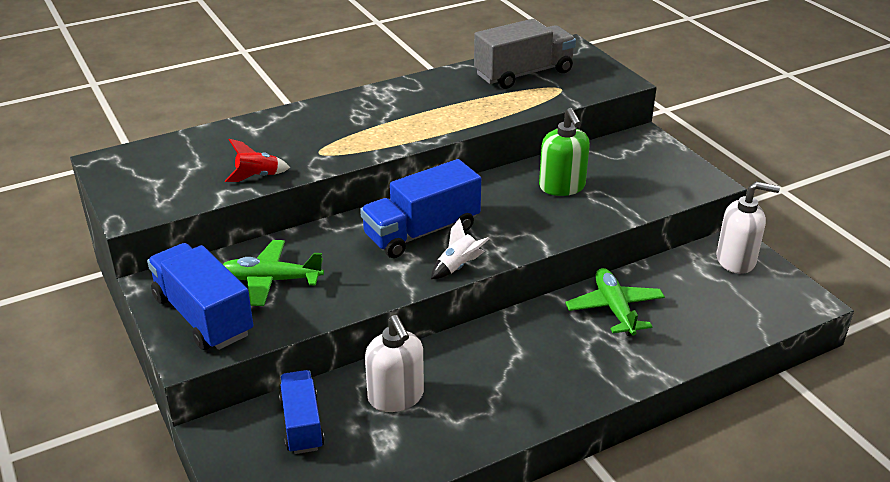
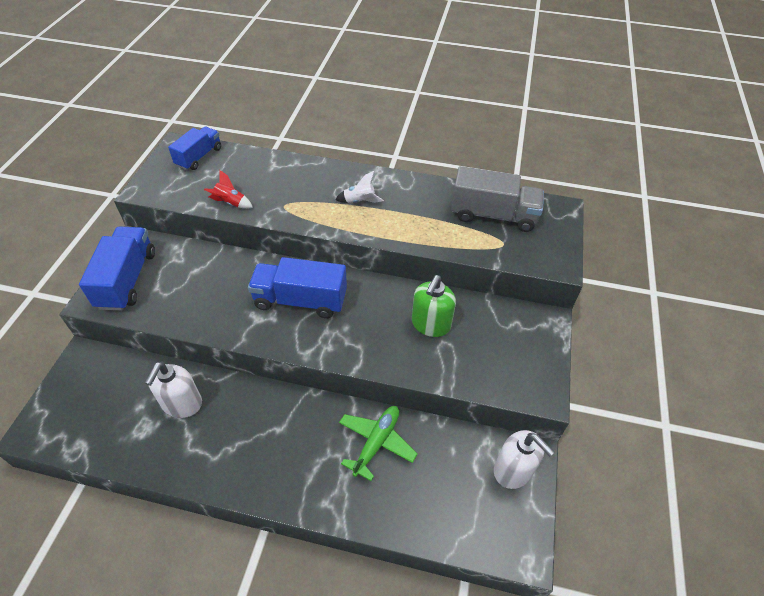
camera: 40 degrees right, 15 degrees up
green plane [223,240,324,306] -> none
blue truck [279,370,325,454] -> blue truck moved to [168,126,221,170]
white rocket [431,218,489,279] -> white rocket moved to [335,171,384,203]

